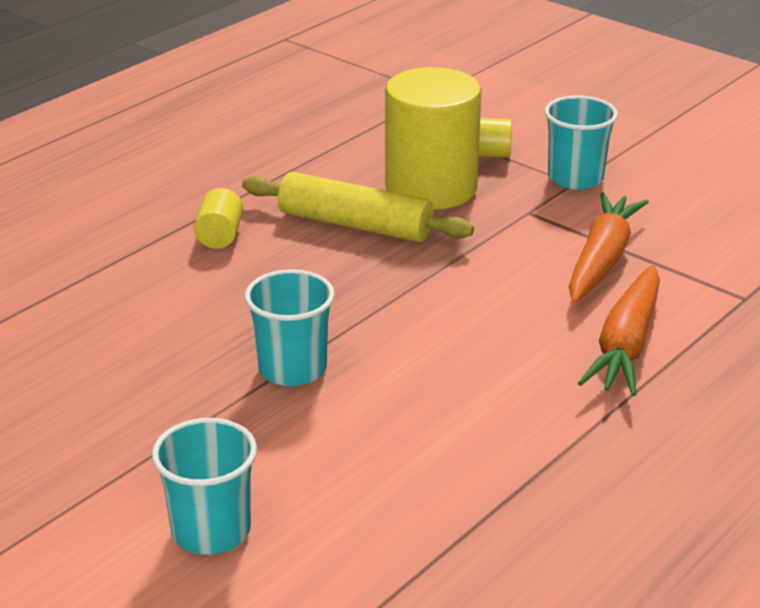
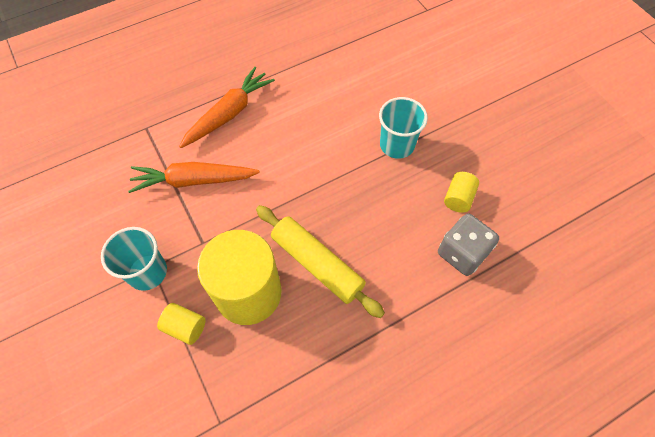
camera: 160 degrees left, 30 degrees up
turquoise cup [152,418,257,555] -> none
yellow cylinder [194,188,243,249] -> yellow cylinder moved to [444,172,479,213]
orange carrot [569,192,649,303] -> orange carrot turned 45 degrees clockwise [128,162,260,193]
none -> grey dice [438,214,499,276]

